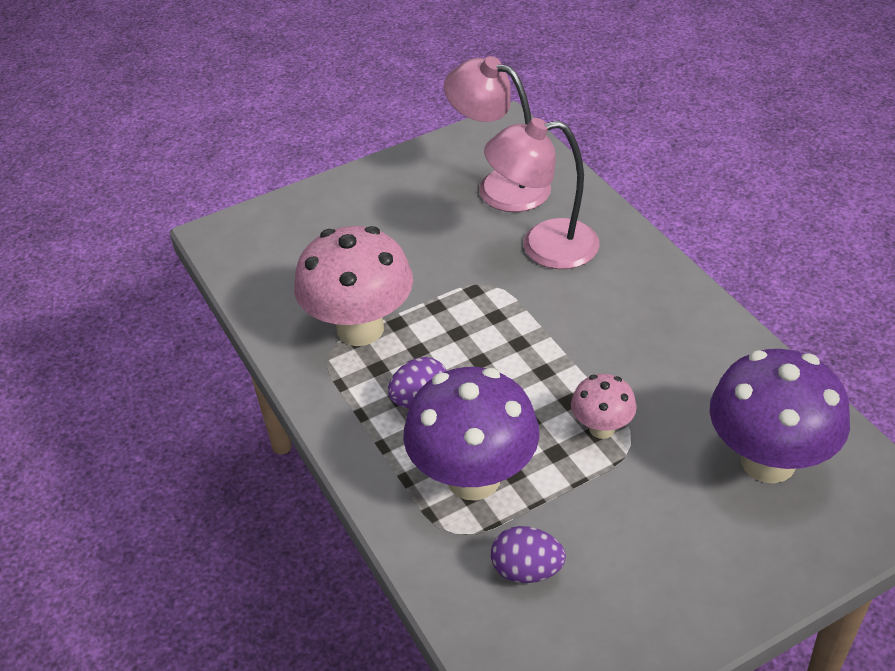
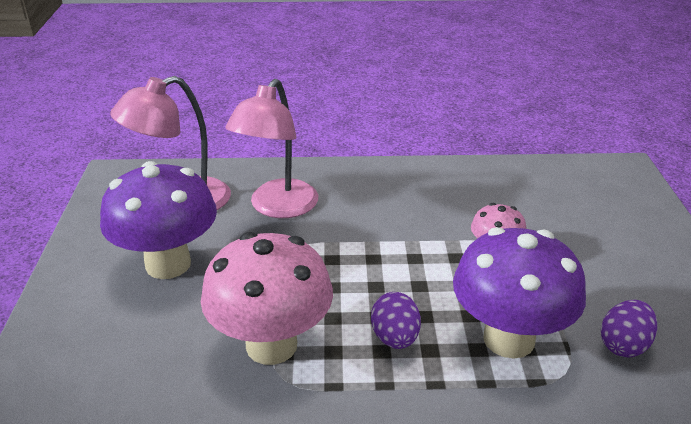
camera: 65 degrees left, 10 degrees down
purple mushroom [710,349,850,483] -> purple mushroom moved to [100,161,217,279]

